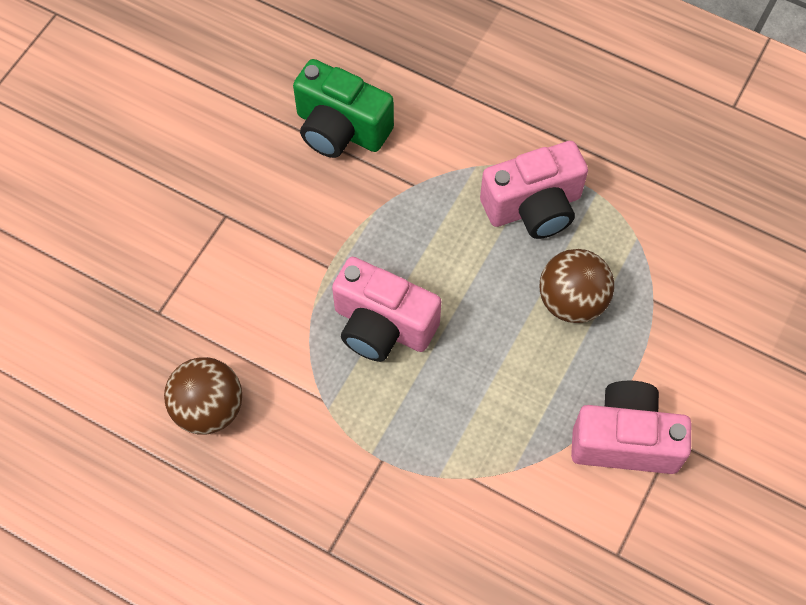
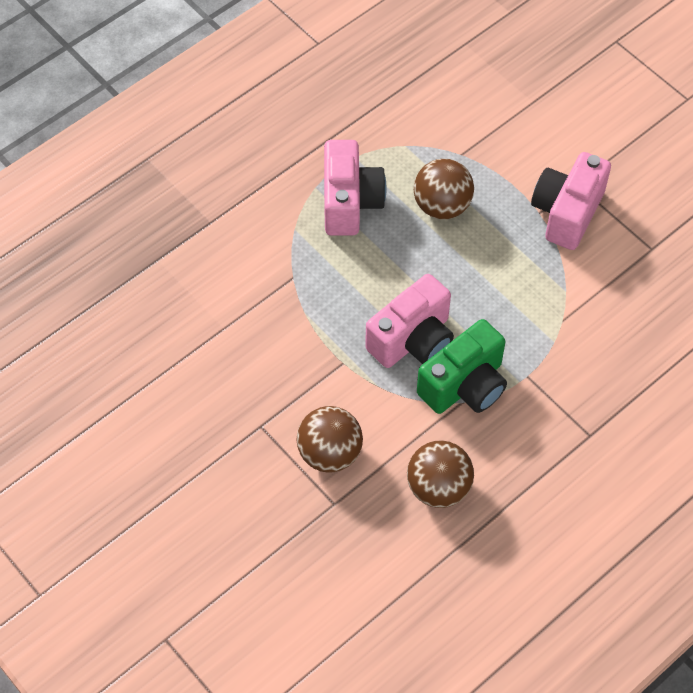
camera: 70 degrees left, 5 degrees down
green camera [293,59,394,158] -> green camera moved to [417,319,507,414]
none -> brown ball [297,406,363,473]

